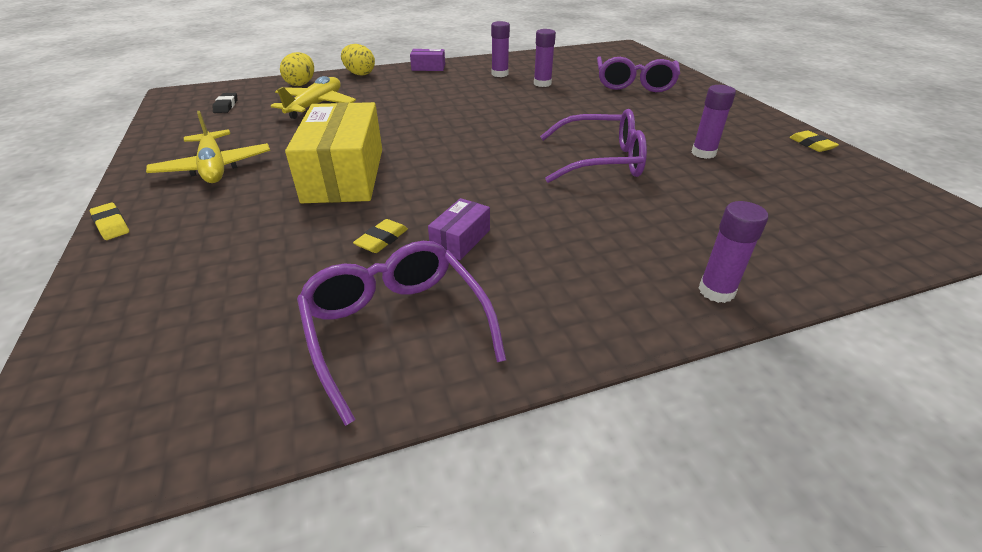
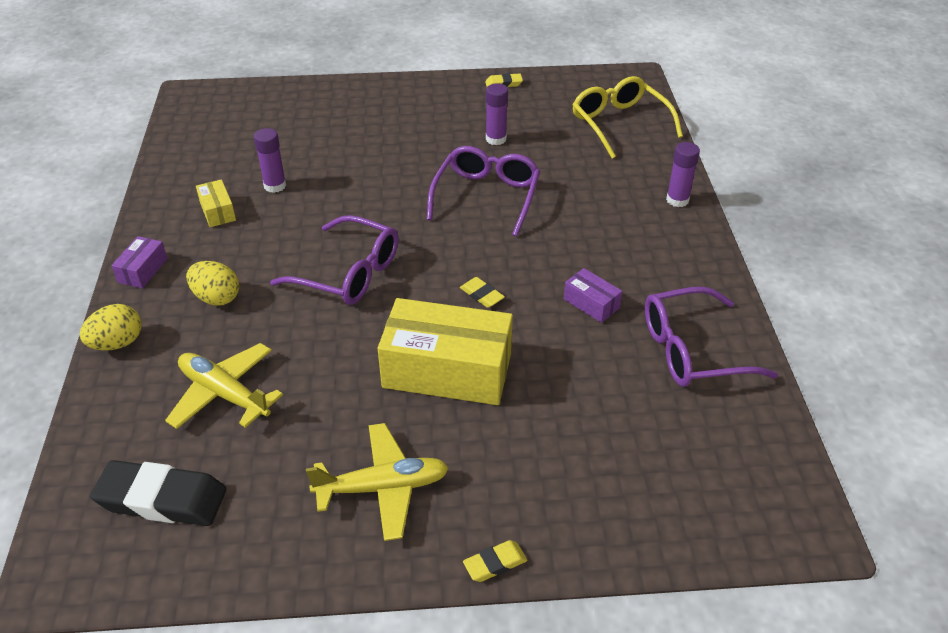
camera: 75 degrees left, 5 degrees up
black eraser [213,93,237,113] -> black eraser [90,460,226,526], size x2.07
yellow egg [280,52,314,86] -> yellow egg moved to [186,261,239,306]
yellow eraser [353,219,408,253] -> yellow eraser moved to [460,277,505,308]
purple glue stick [491,21,510,77] -> yellow box [196,179,236,227]
purple glasses [597,56,680,92] -> purple glasses moved to [270,215,399,305]
none -> yellow glasses [573,76,683,159]

